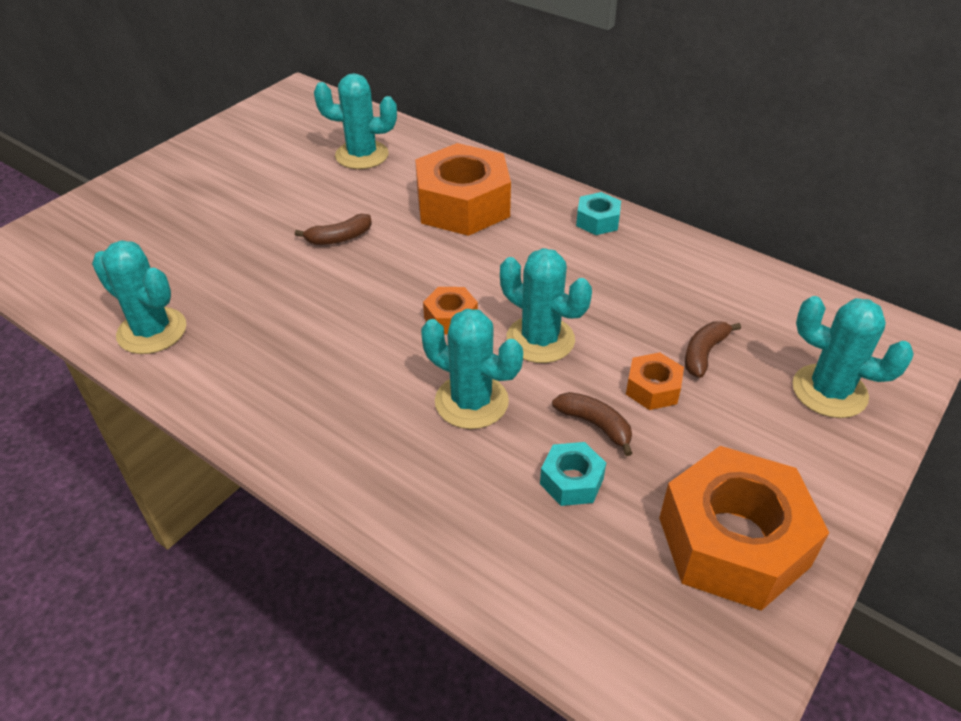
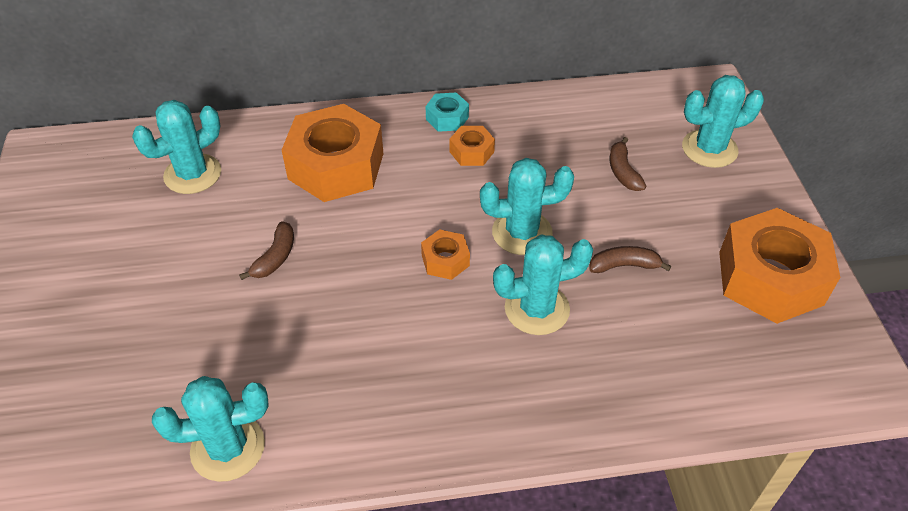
camera: 45 degrees left, 5 degrees up
turquoise nut [540,442,606,506] -> none
orange nut [626,352,684,410] -> orange nut moved to [450,126,495,166]

